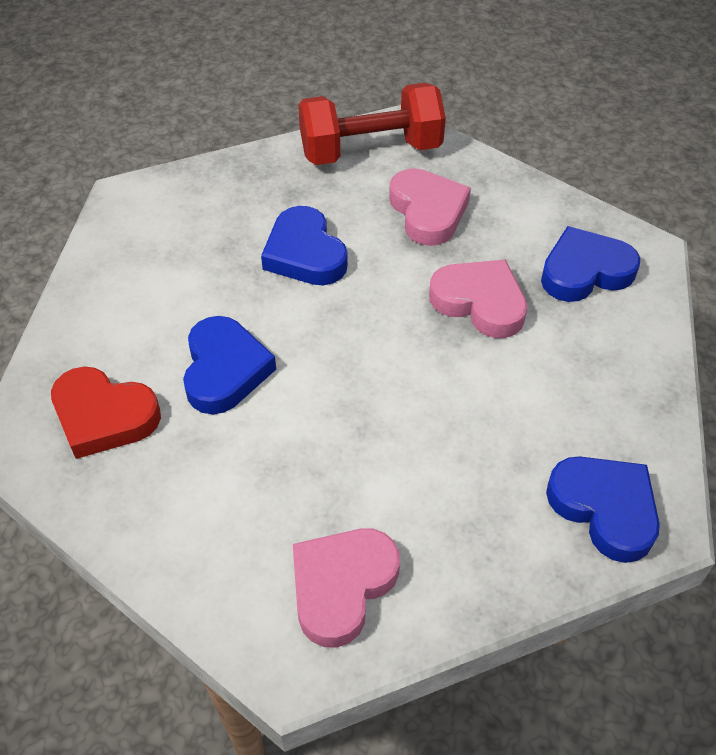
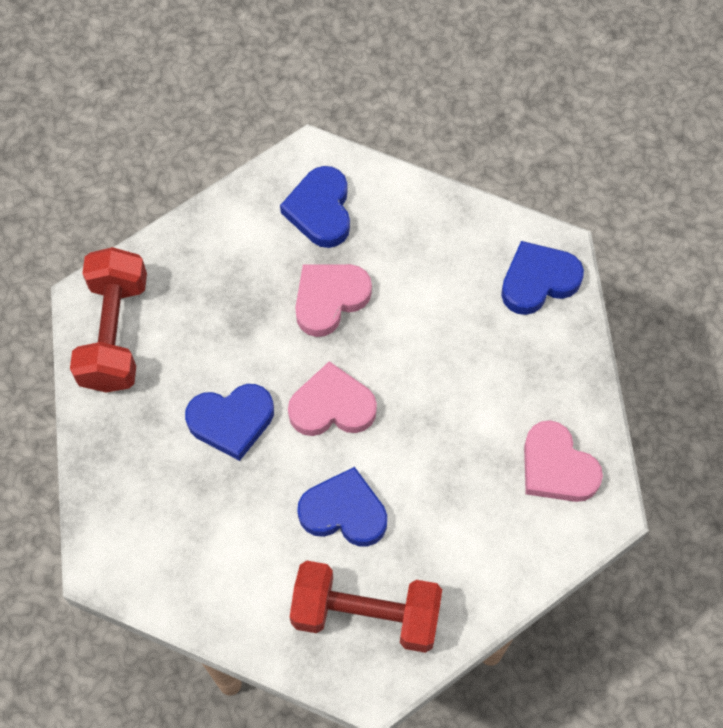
camera: 75 degrees left, 15 degrees up
red heart [51,366,161,459] -> red dumbbell [290,561,442,653]
pink heart [389,168,471,246] -> pink heart moved to [288,361,377,436]

